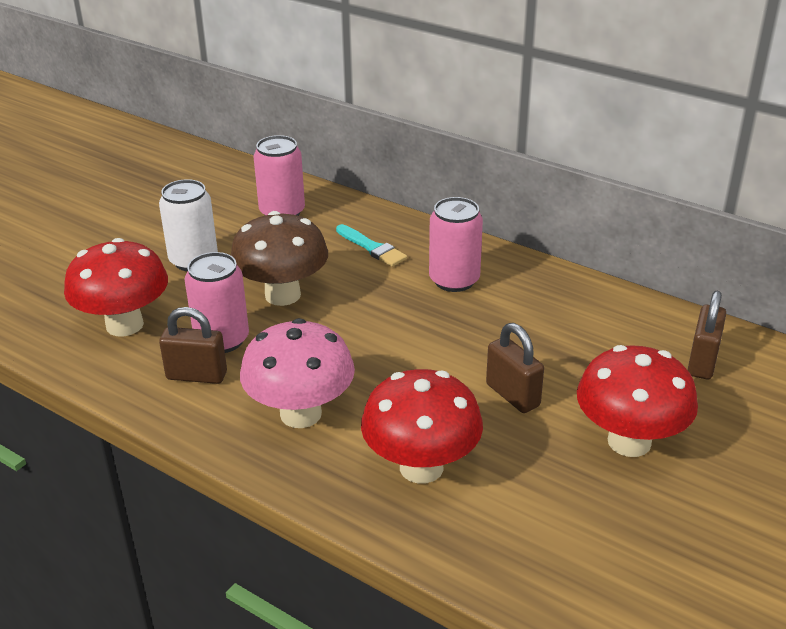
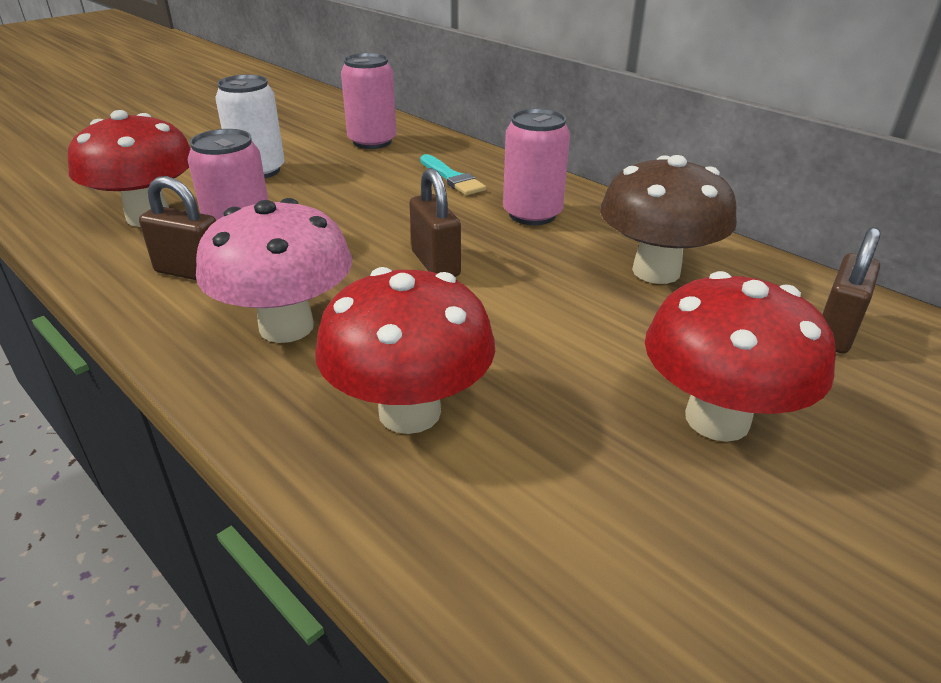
camera: 10 degrees right, 0 degrees up
brown mushroom [231,211,328,306] -> brown mushroom moved to [600,155,737,284]
brown padlock [486,323,544,413] -> brown padlock moved to [409,168,461,277]

